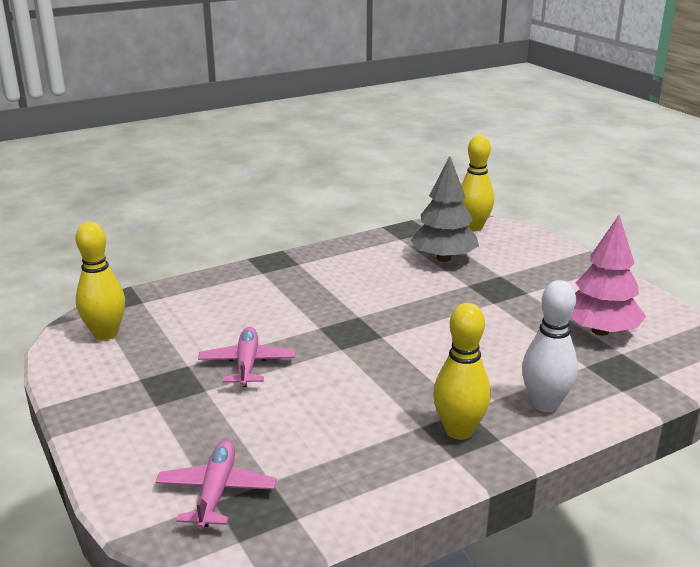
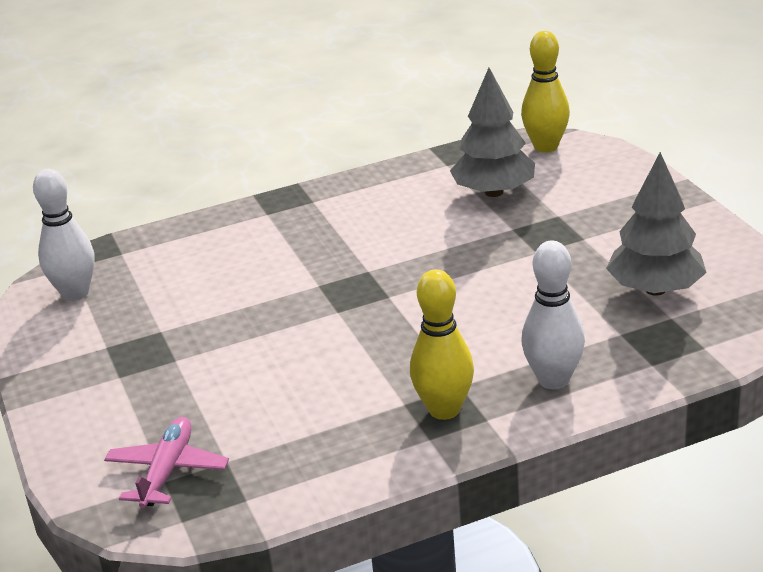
camera: 10 degrees right, 5 degrees up
yellow bowling pin [75,222,125,340] -> white bowling pin [33,169,95,301]
pink plane [198,327,295,387] -> none
pink tree [570,215,646,336] -> grey tree [606,152,707,296]

